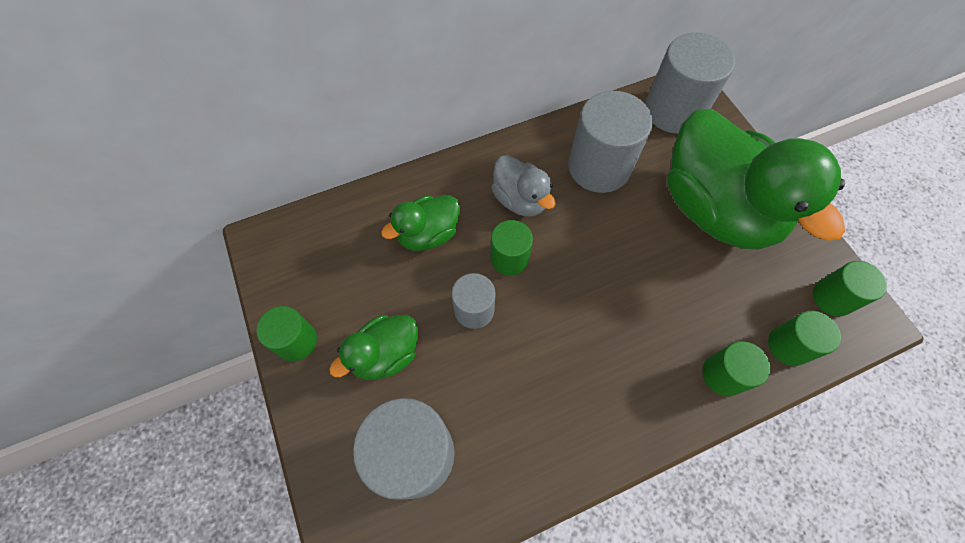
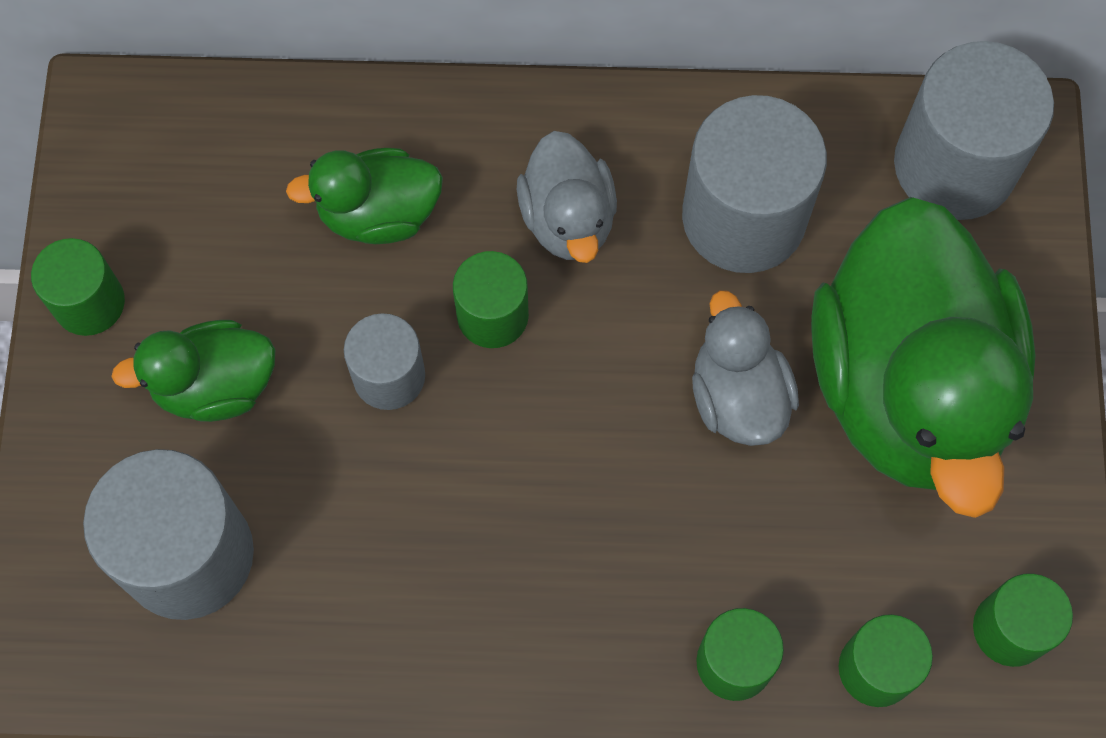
camera: 25 degrees right, 5 degrees up
none -> grey duck [692,290,799,446]

